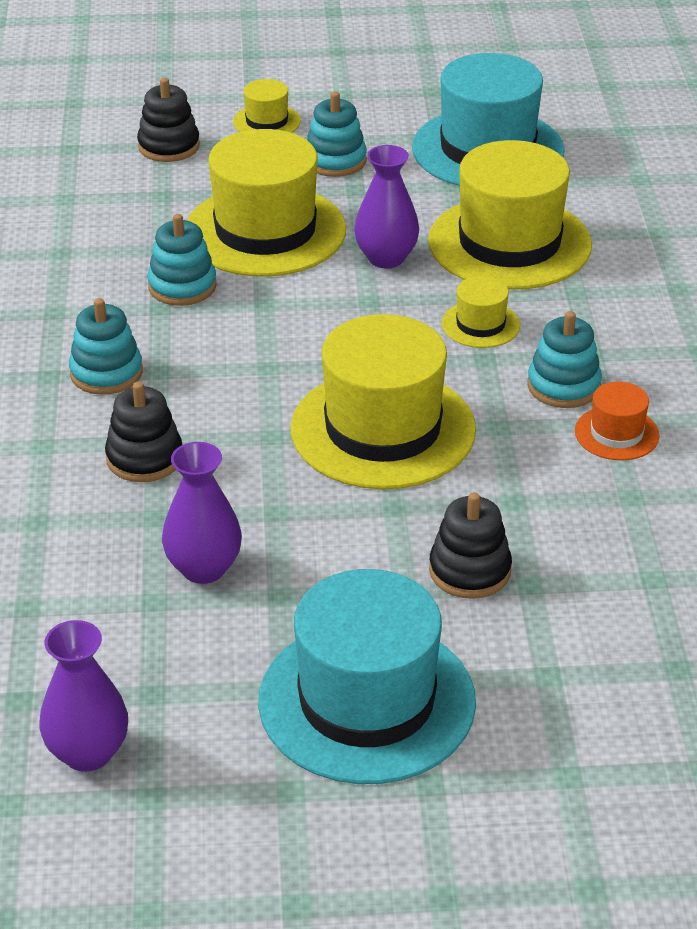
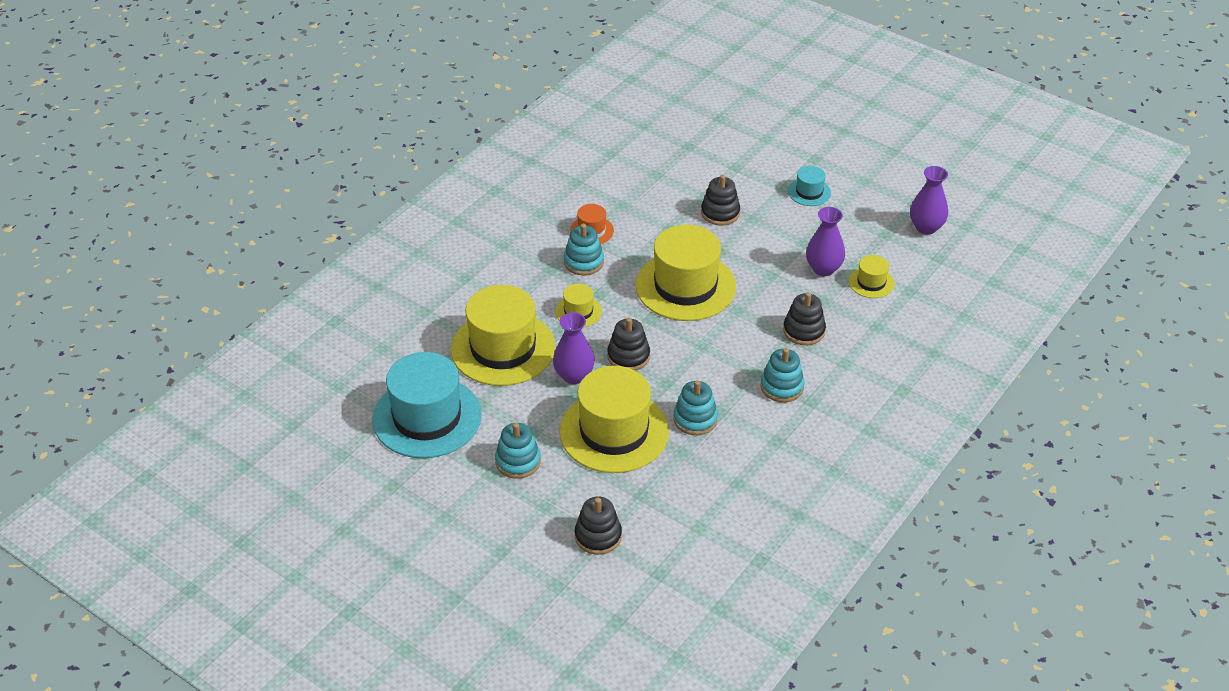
camera: 140 degrees left, 5 degrees up
yellow hat [233,79,301,133] -> yellow hat moved to [849,255,895,298]
turquoise hat [258,569,476,784] -> turquoise hat [788,166,831,206], size x0.45
none -> black stacking toy [607,318,650,371]

